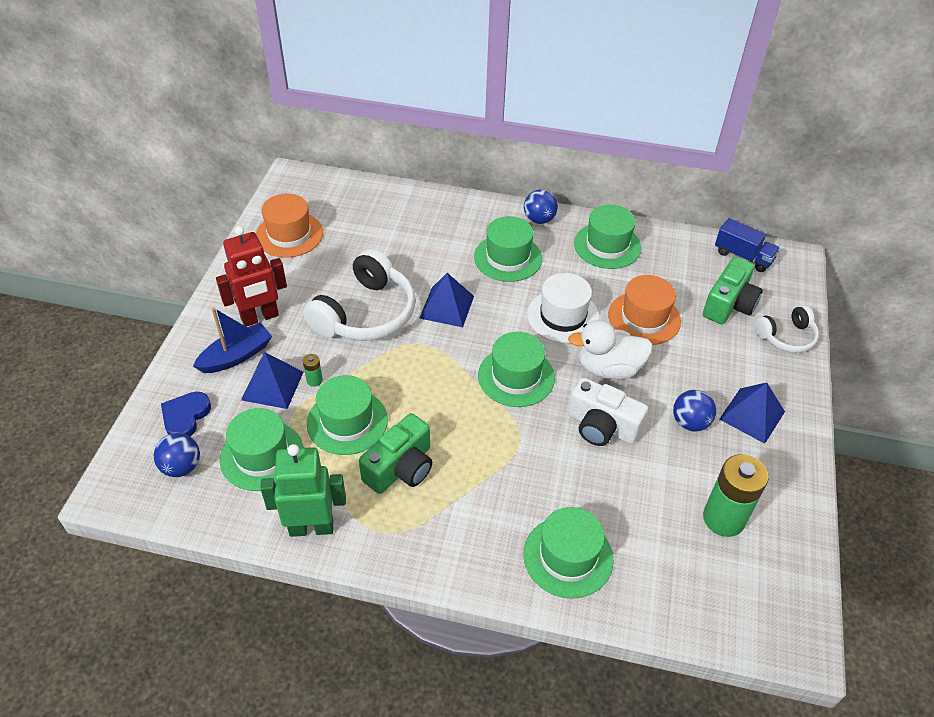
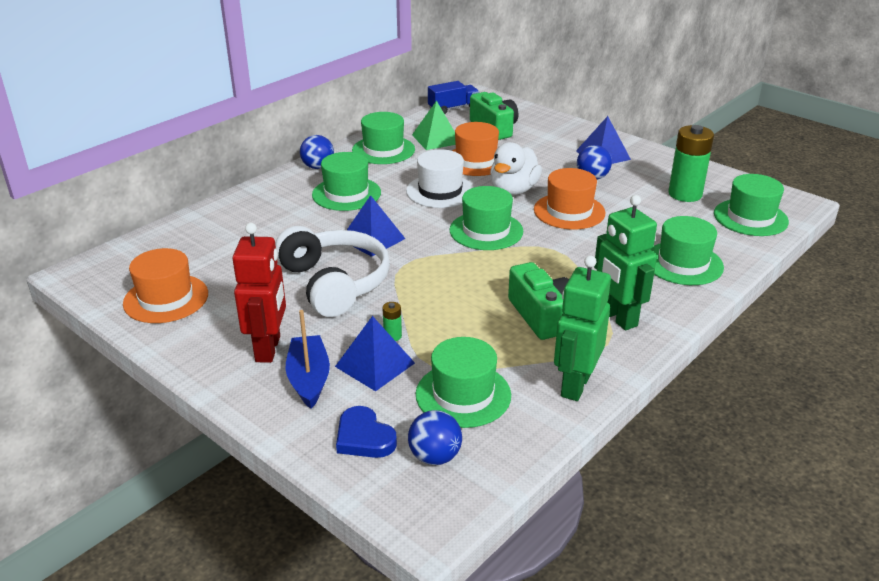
camera: 60 degrees left, 15 degrees down
green hat [307,375,388,455] -> green hat moved to [714,174,789,236]
white camera [568,378,648,446] -> orange hat [534,168,606,229]
white headphones [754,305,819,353] -> none
none -> green pyramid [412,101,456,150]
none -> green robot [594,195,657,330]

